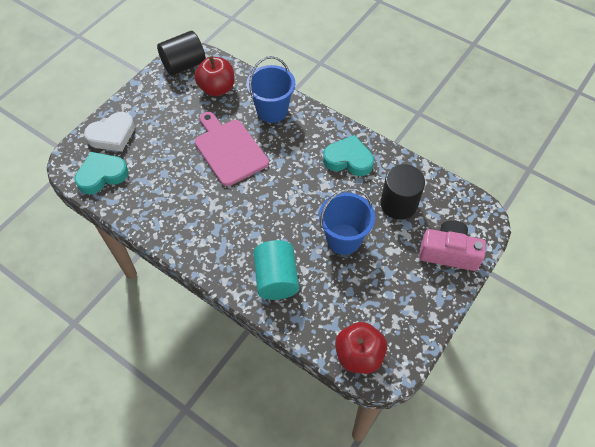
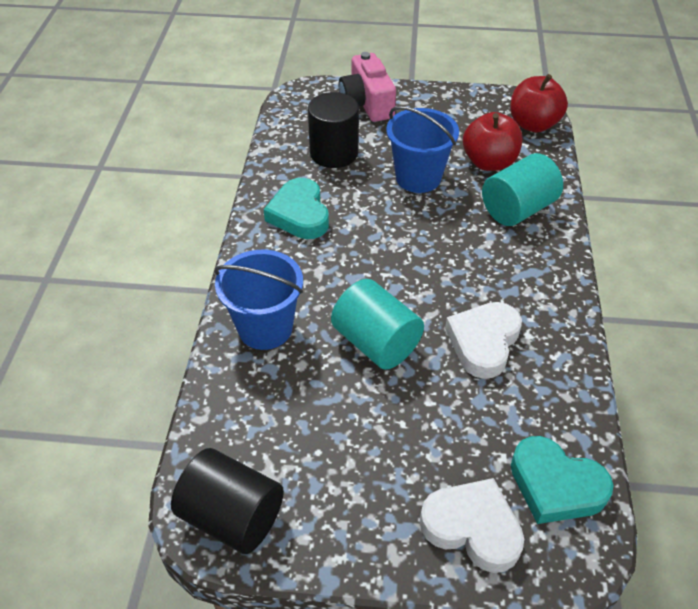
camera: 120 degrees left, 10 degrees down
pink cutting board [194,112,269,186] -> turquoise cylinder [331,279,424,370]
red apple [195,56,235,96] -> red apple moved to [463,112,522,171]
none -> white heart [445,302,522,379]

